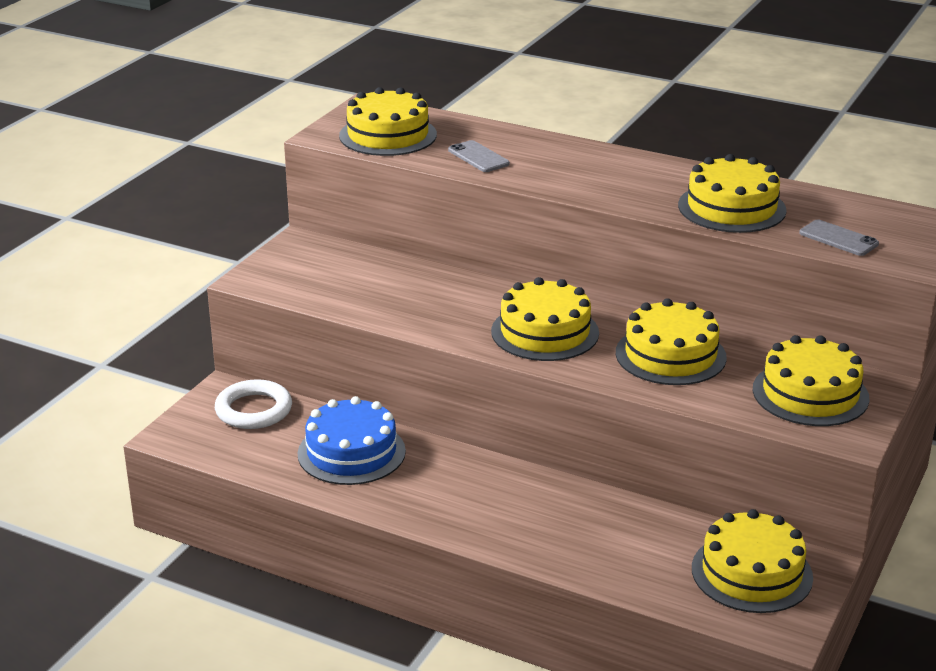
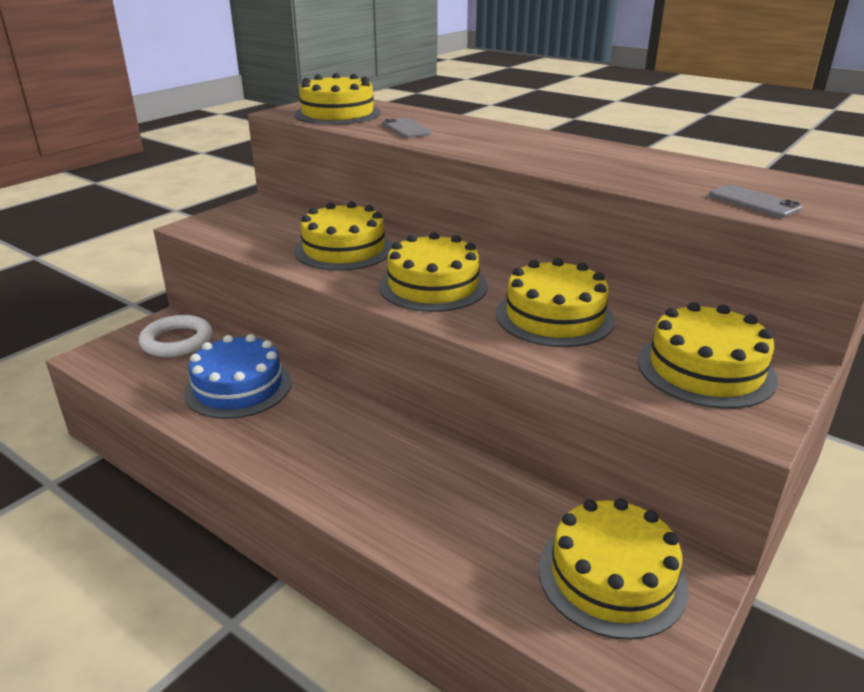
camera: 10 degrees right, 0 degrees up
yellow cake [678,154,787,233] -> yellow cake moved to [294,202,392,271]

